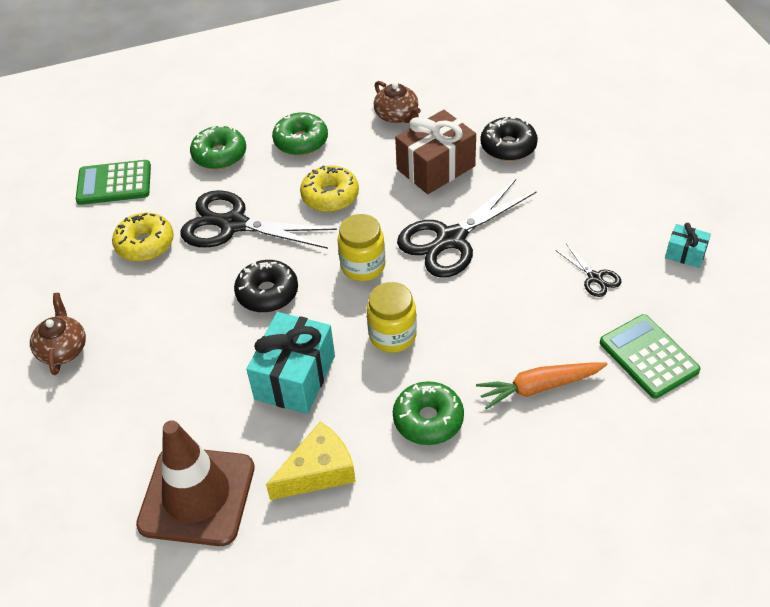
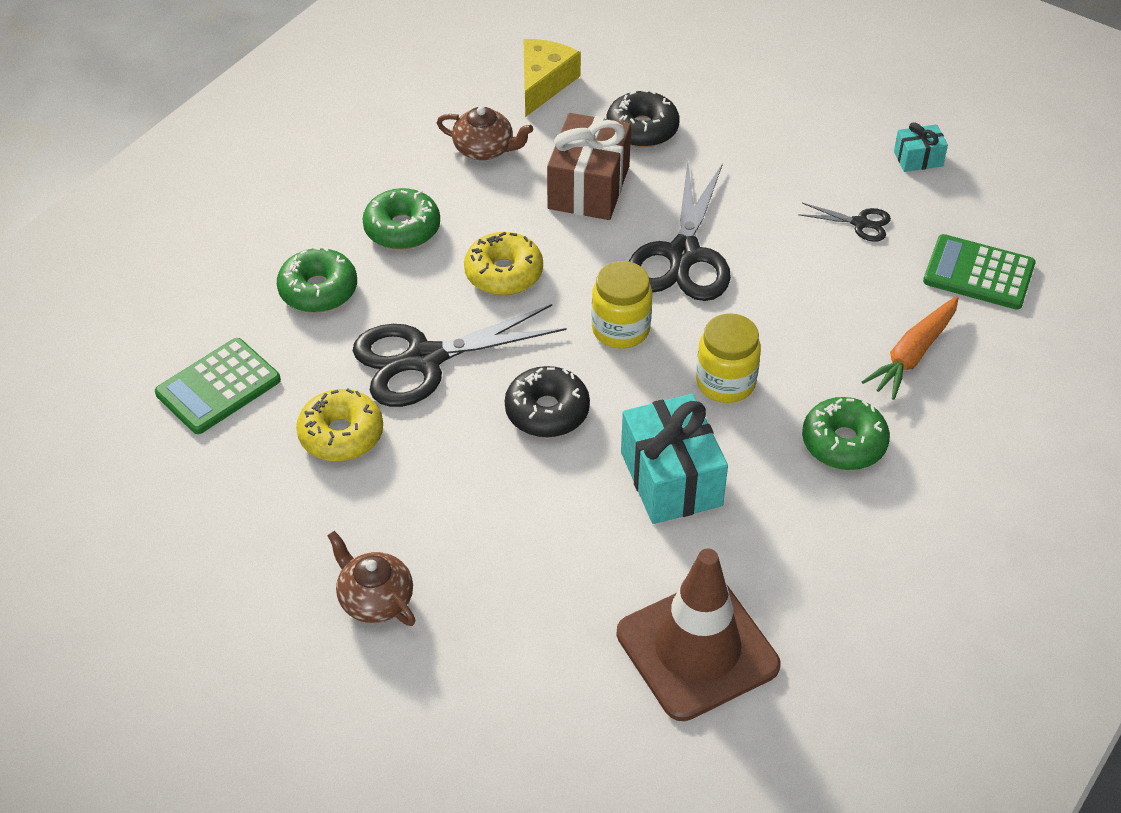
camera: 40 degrees left, 0 degrees up
yellow cheese [266,421,356,500] -> yellow cheese moved to [523,39,581,117]

